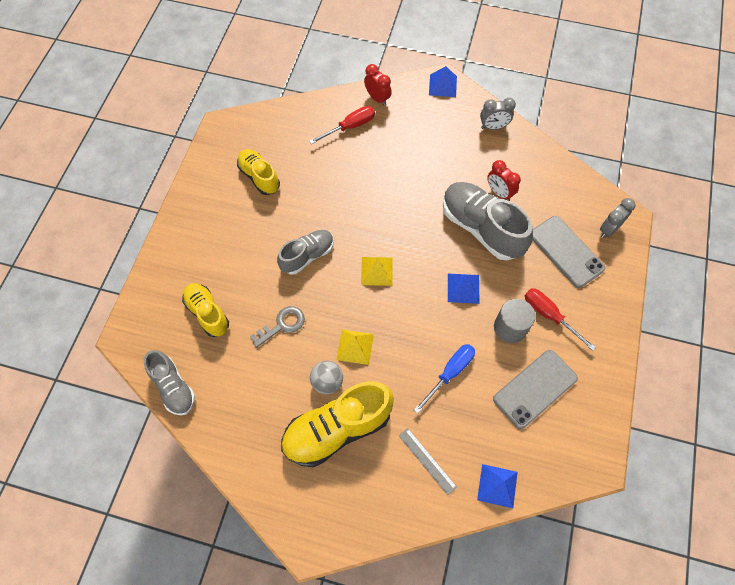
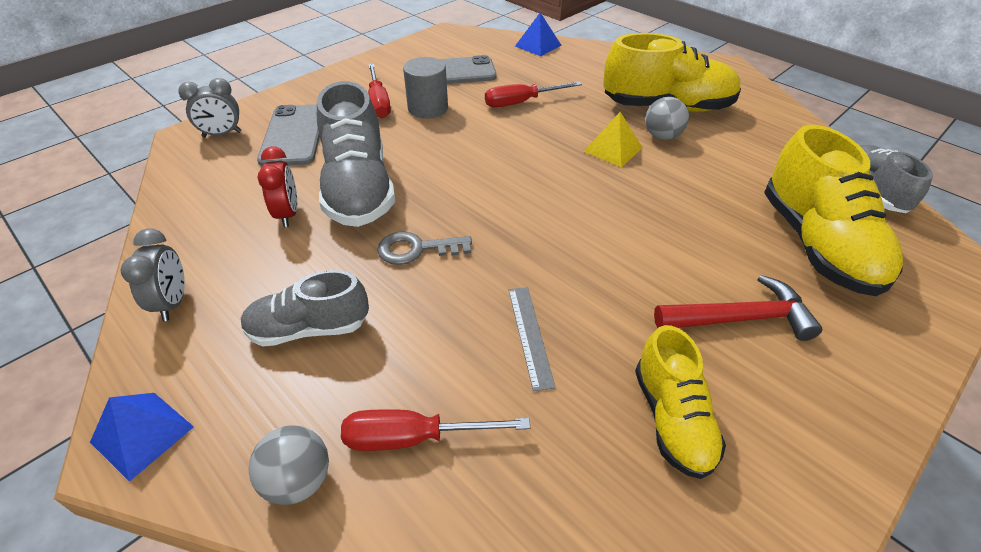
camera: 150 degrees left, 20 degrees down
yellow shoe [182,283,229,337] -> yellow shoe [764,125,903,296], size x1.66
grey key [250,306,305,348] -> grey key moved to [377,232,472,265]
grey shoe [277,230,334,274] -> grey shoe moved to [241,270,369,347]
yellow pyramid [361,257,393,286] -> none
red clock [364,64,392,106] -> grey ball [249,426,329,505]
grey ruler [399,428,457,495] -> grey ruler moved to [509,287,556,391]
blue screwdriver [414,344,475,414] -> red screwdriver [485,81,582,108]
blue pyramid [448,274,480,304] -> none
grey clock [480,98,516,130] -> grey clock turned 60 degrees clockwise [120,228,185,321]
none -> red hammer [654,275,822,341]

